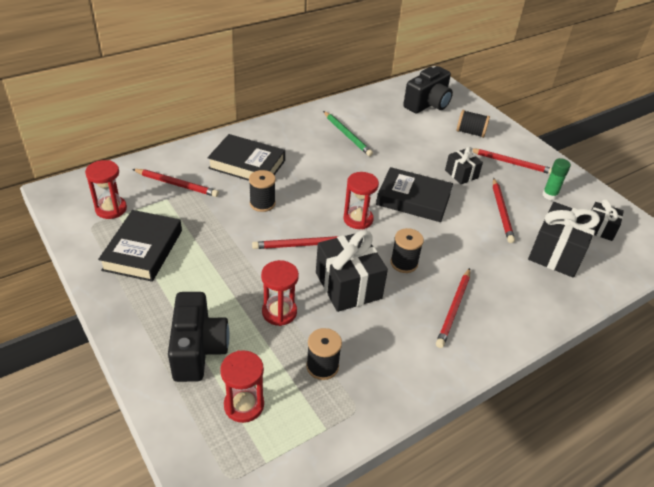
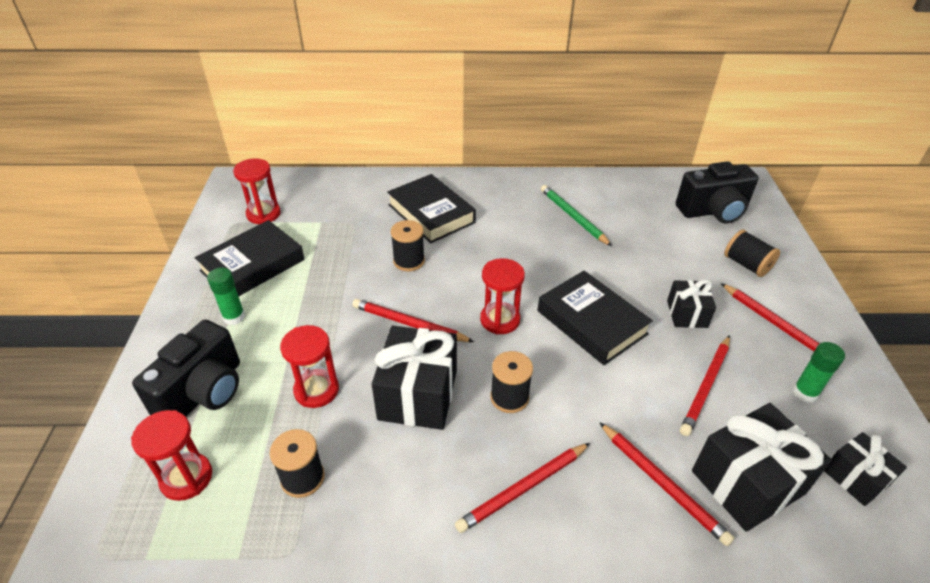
camera: 35 degrees right, 0 degrees up
red pencil [132,169,219,197] -> red pencil moved to [599,422,734,546]
green pencil [323,111,373,156] -> green pencil turned 150 degrees clockwise [541,185,612,246]
none -> green glue stick [207,268,245,325]

